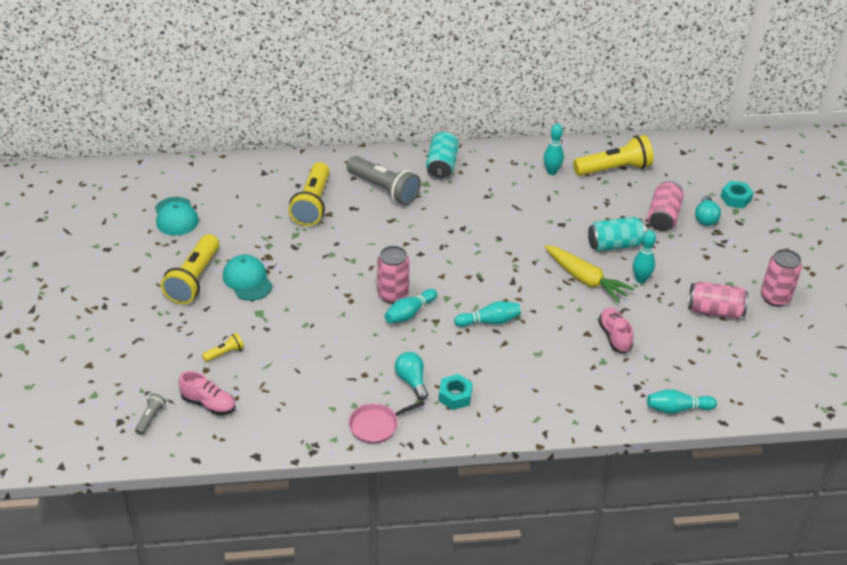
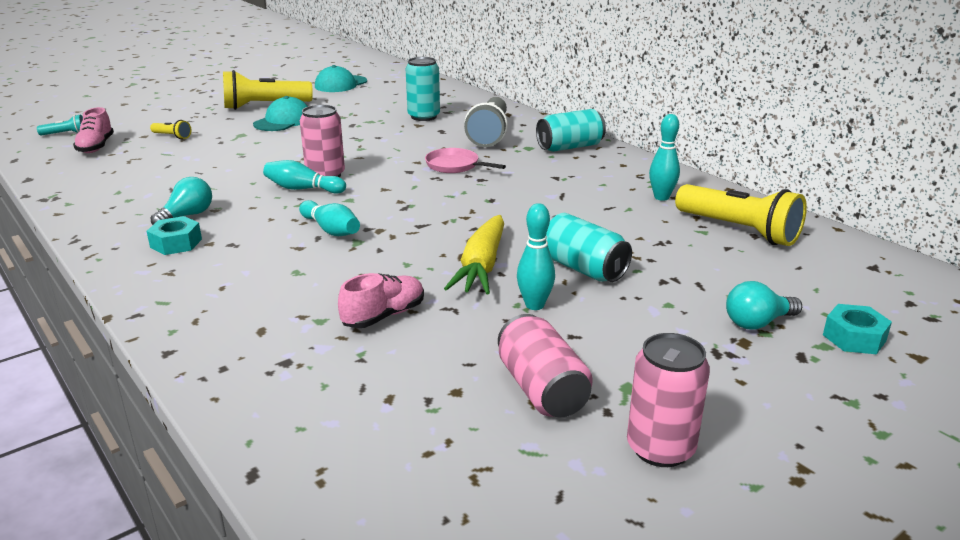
camera: 60 degrees right, 15 degrees down
grey flashlight [135,393,166,435] -> turquoise flashlight [37,115,83,136]
yellow flashlight [289,162,330,226] -> turquoise can [406,57,440,121]
pink pan [349,400,425,444] -> pink pan moved to [425,148,506,173]
pink can [647,181,684,231] -> none
turquoise bowling pin [647,389,717,414] -> none

